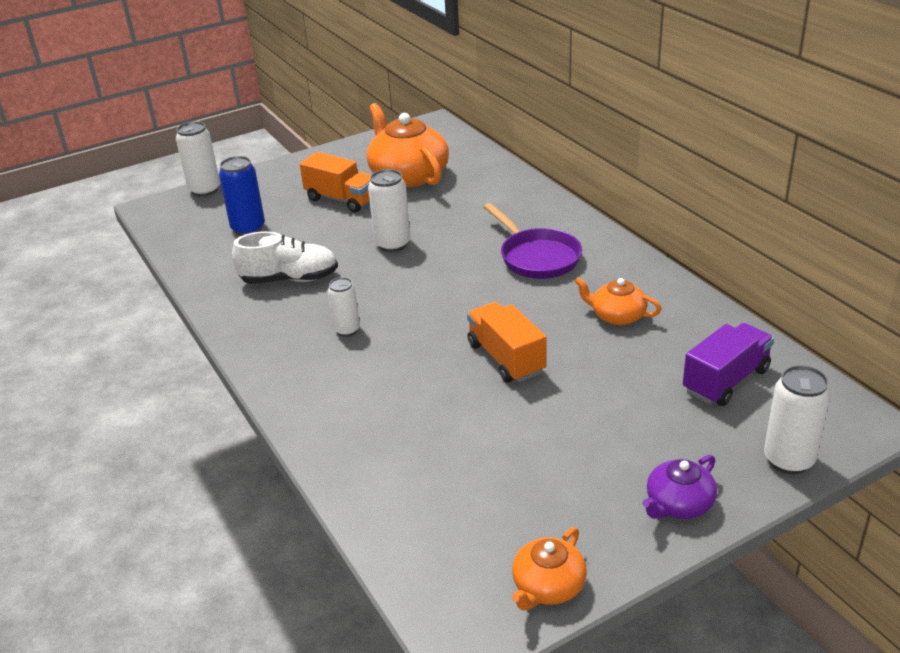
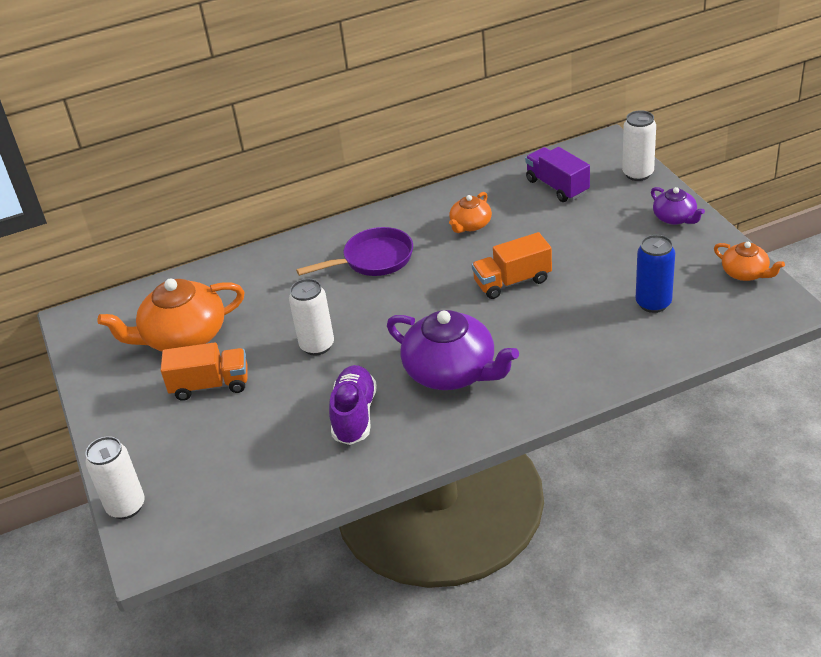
camera: 80 degrees left, 5 degrees up
blue can [219,156,265,236] -> blue can moved to [636,235,675,313]
white shoe [232,231,338,284] -> purple shoe [329,365,377,445]
orange truck [300,152,371,212] -> orange truck turned 45 degrees clockwise [161,342,248,401]
white can [328,277,360,337] -> purple teapot [387,310,519,390]

